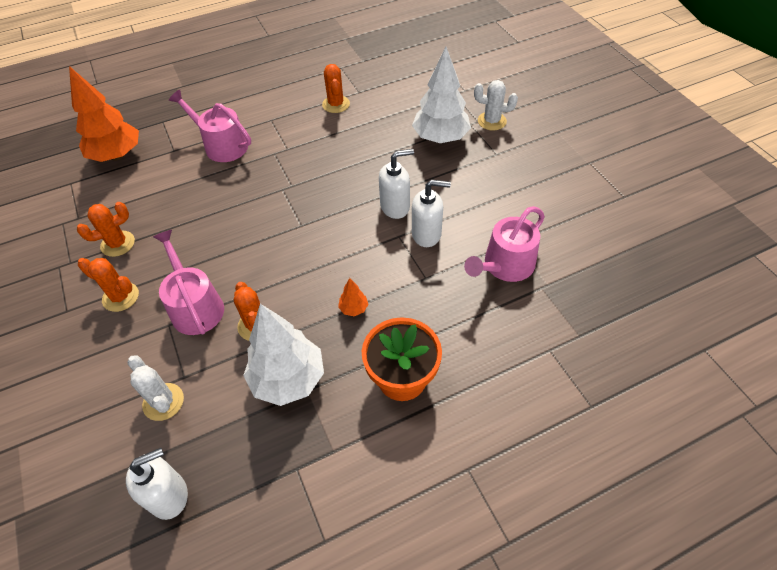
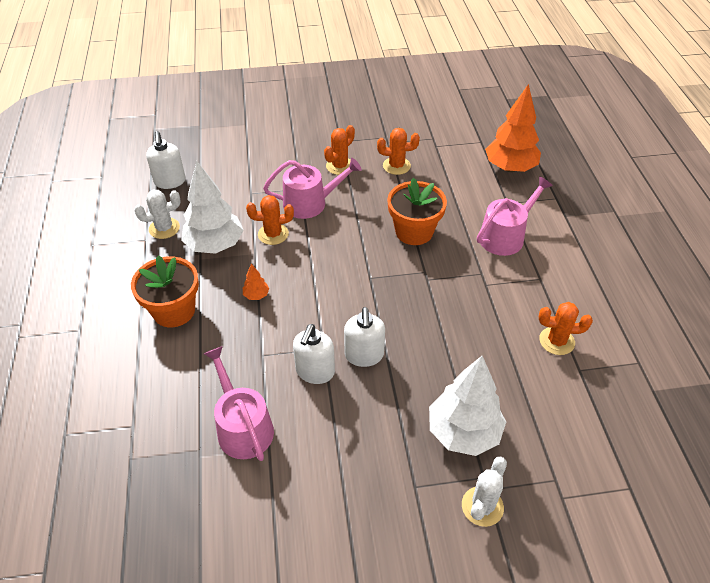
camera: 105 degrees right, 5 degrees down
orange cactus [77,202,135,257] -> orange cactus turned 75 degrees counterclockwise [377,128,420,175]
white cactus [127,355,184,421] -> white cactus moved to [134,190,181,239]
none -> orange flower pot [387,178,447,245]

